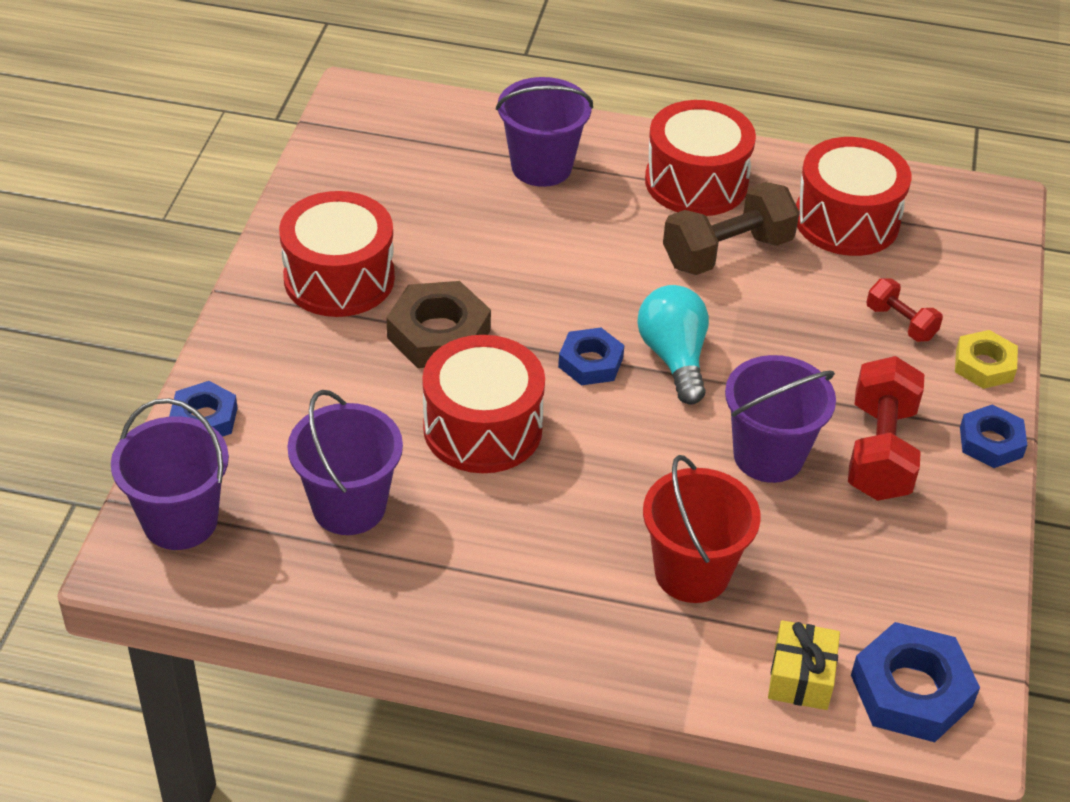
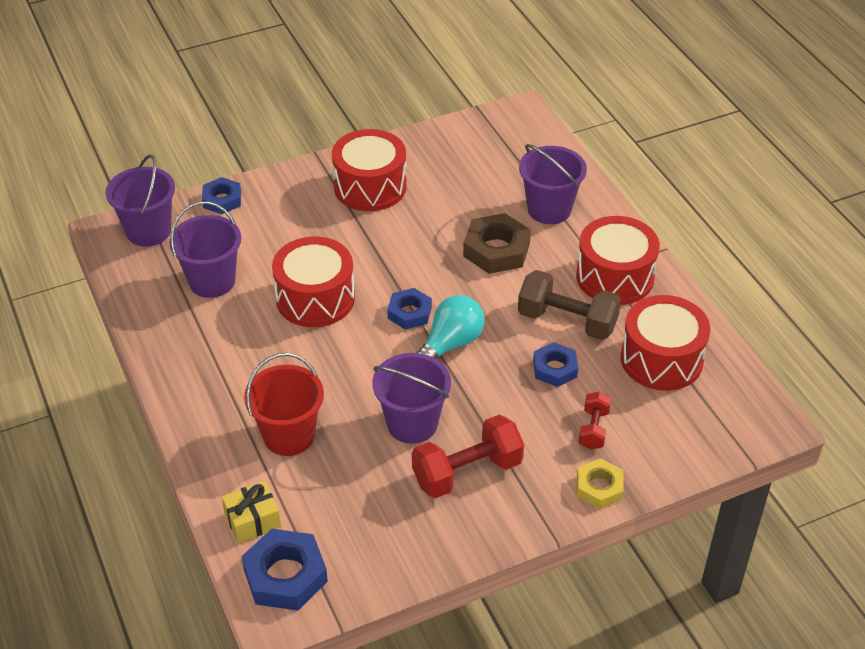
camera: 55 degrees right, 0 degrees up
brown nut [386,281,491,368] -> brown nut moved to [463,213,531,274]
blue nut [960,404,1027,468] -> blue nut moved to [533,342,578,387]

